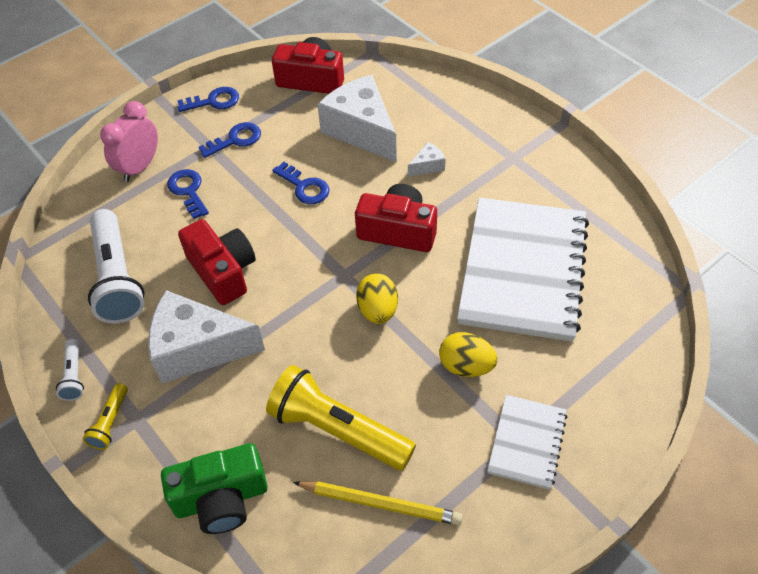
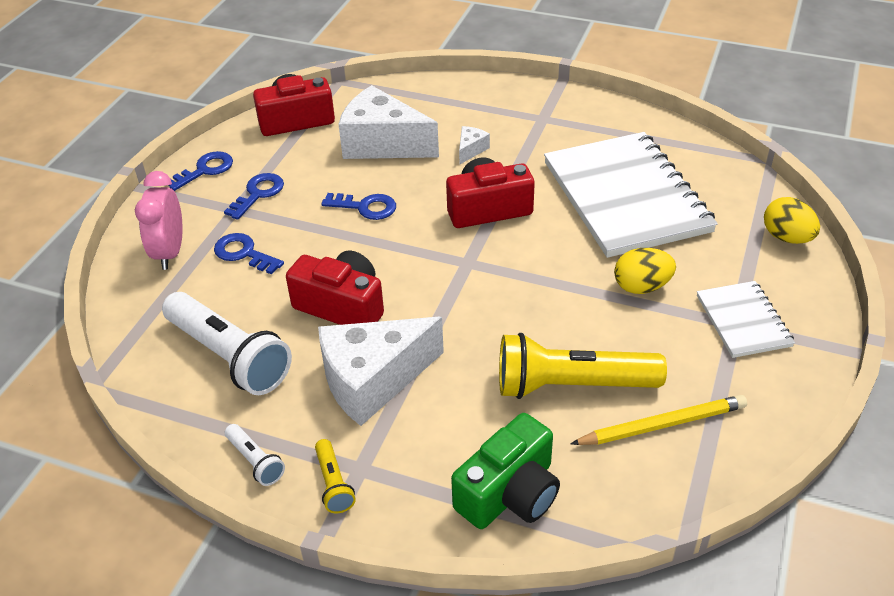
camera: 30 degrees left, 10 degrees down
yellow egg [356,274,398,324] -> yellow egg moved to [764,197,820,244]

